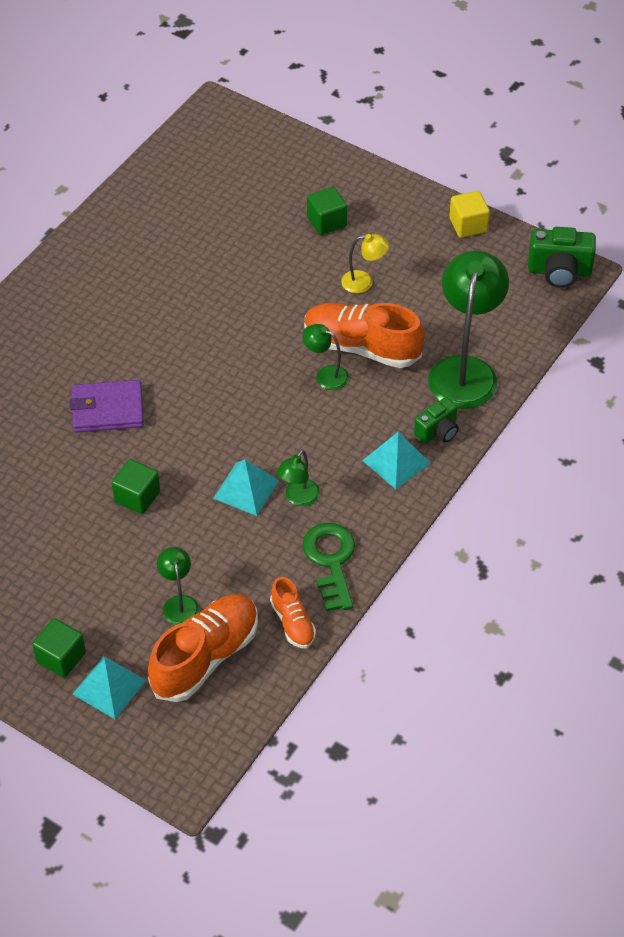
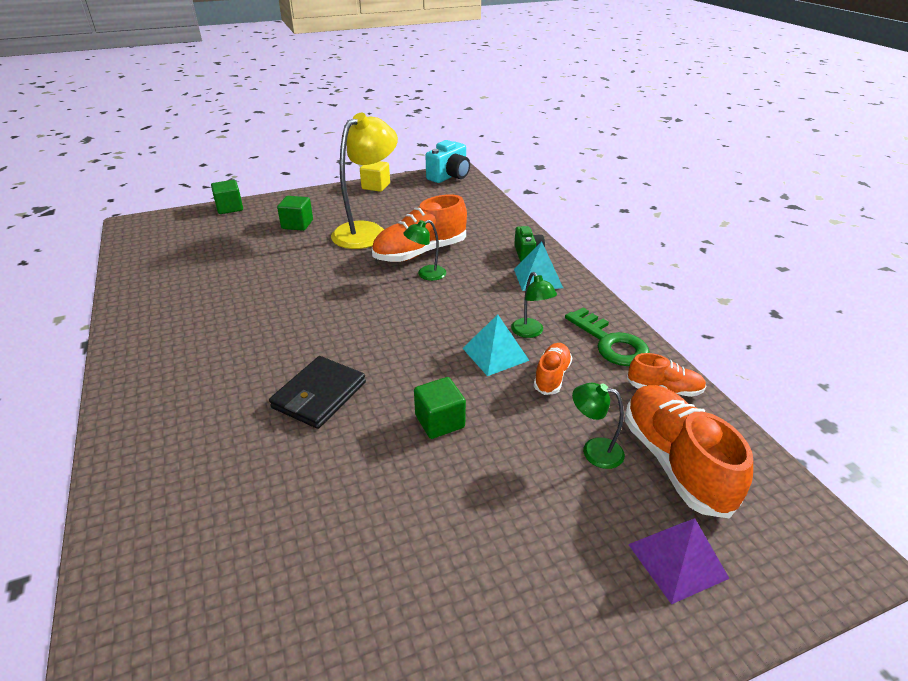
camera: 55 degrees left, 15 degrees down
green cube [32,618,86,678] -> green cube moved to [211,180,243,214]
purple wallet [70,380,144,432] -> black wallet [269,356,366,429]
turquoise pyramid [73,656,146,719] -> purple pyramid [628,518,730,605]
green key [303,523,355,611] -> green key turned 150 degrees counterclockwise [565,307,650,366]
yellow lamp [341,234,389,293] -> yellow lamp [331,113,398,249], size x2.12
green lamp [428,250,509,409] -> none
green camera [528,227,596,288] -> turquoise camera [425,140,470,183]
none -> orange shoe [534,343,572,395]

